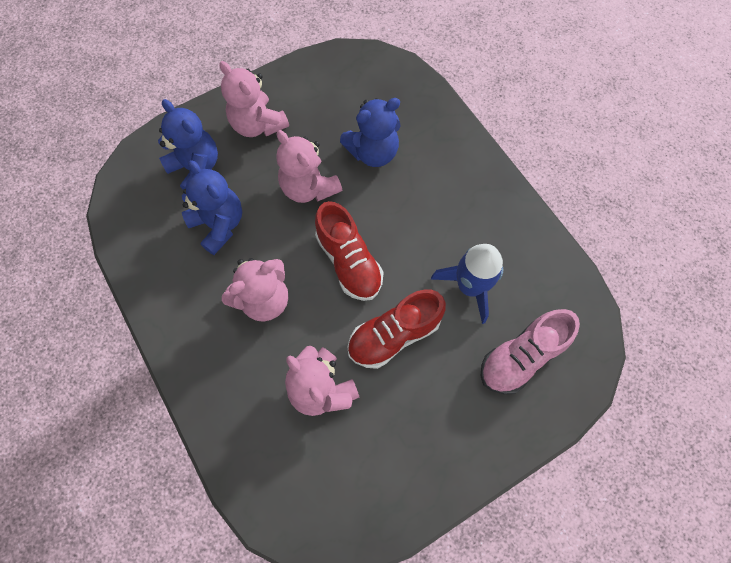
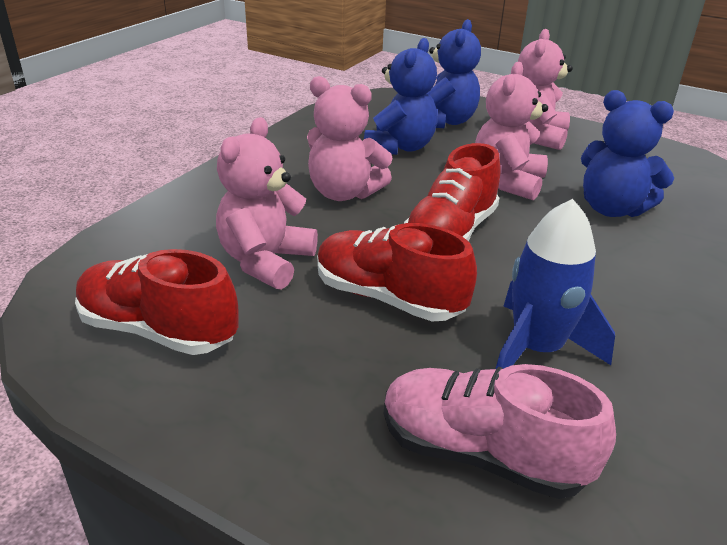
camera: 60 degrees right, 35 degrees down
none -> red shoe [75,249,239,355]

